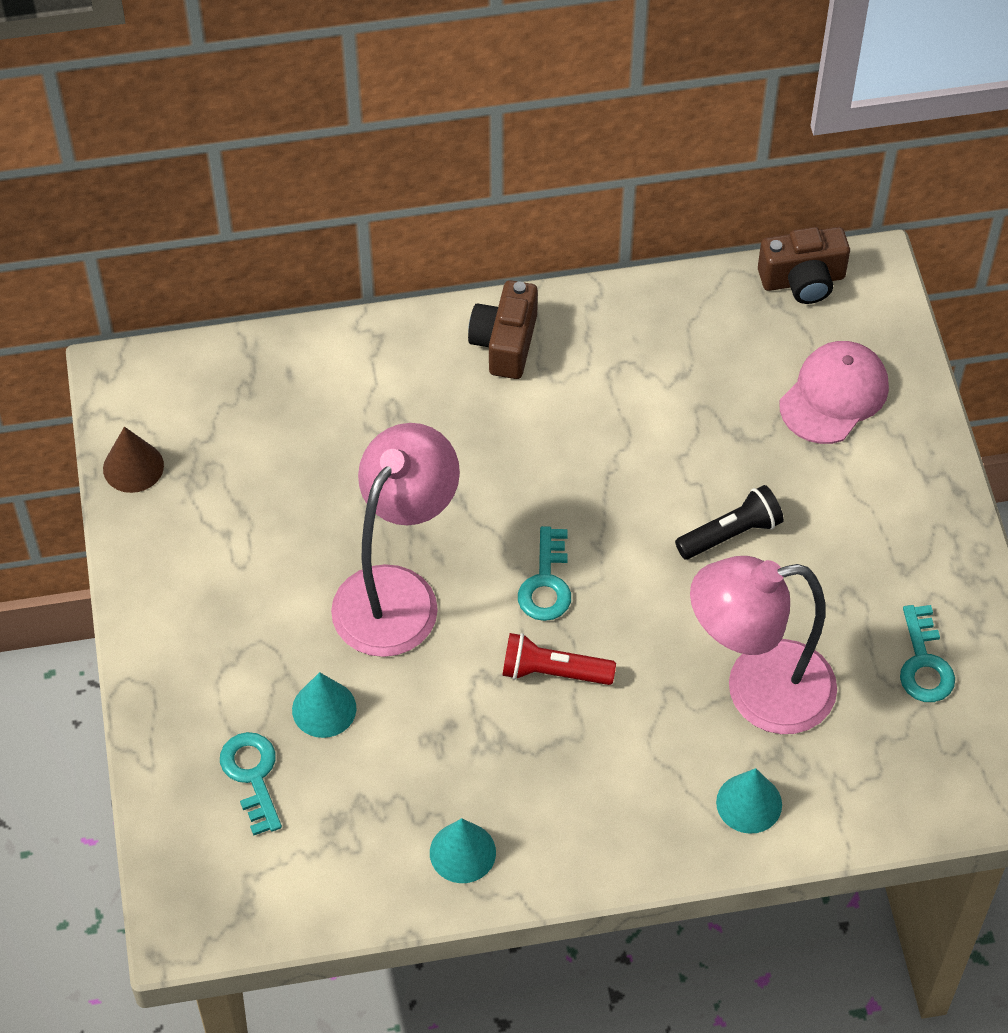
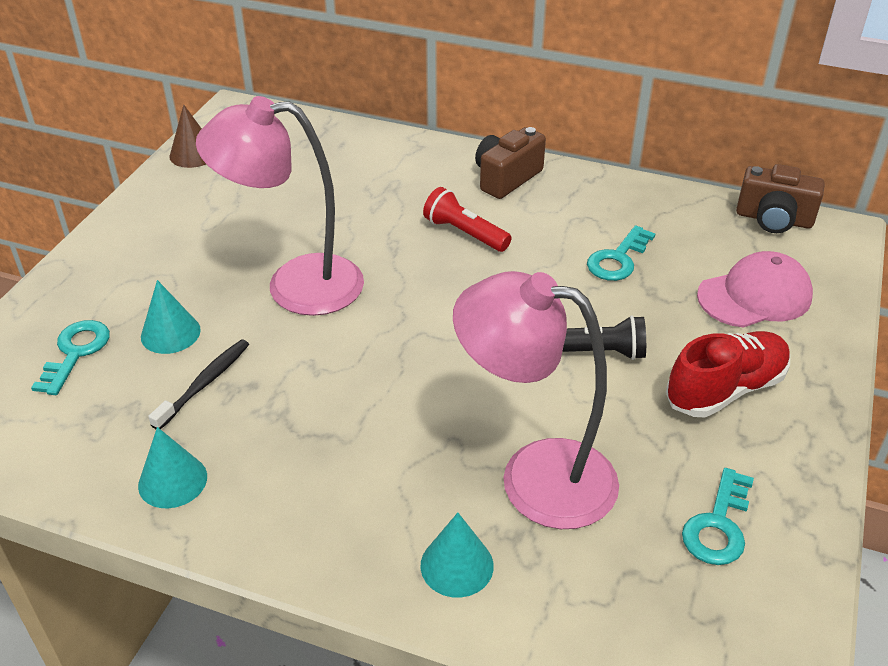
camera: 30 degrees right, 15 degrees down
pink lamp [331,423,460,657] -> pink lamp turned 150 degrees counterclockwise [196,96,364,316]
red flashlight [502,633,616,685] -> red flashlight moved to [423,187,512,252]
turquoise key [518,526,571,621] -> turquoise key moved to [587,225,655,281]
none -> black toothbrush [148,340,249,429]
none -> red shoe [666,331,790,417]

